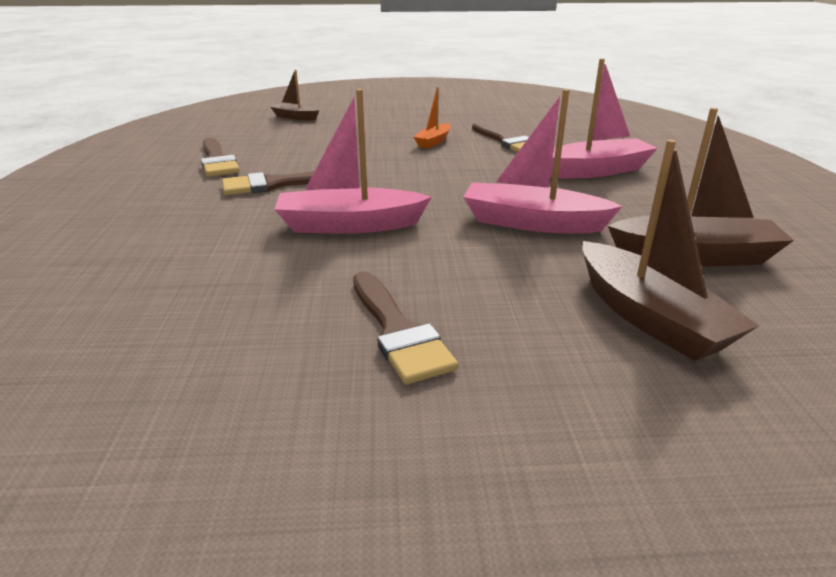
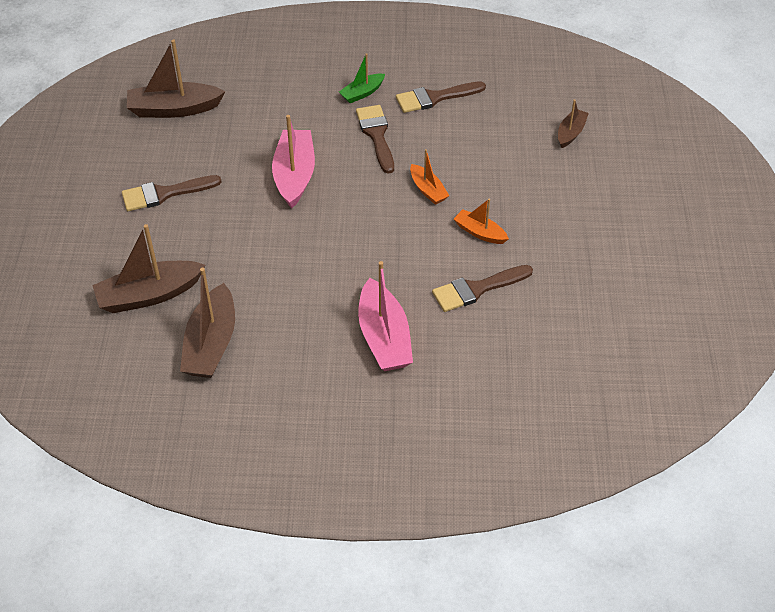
camera: 95 degrees right, 20 degrees up
pink boat [463,89,622,233] -> none
none -> brown boat [127,39,226,118]
none -> green boat [339,53,385,103]
none -> orange boat [410,149,449,205]

